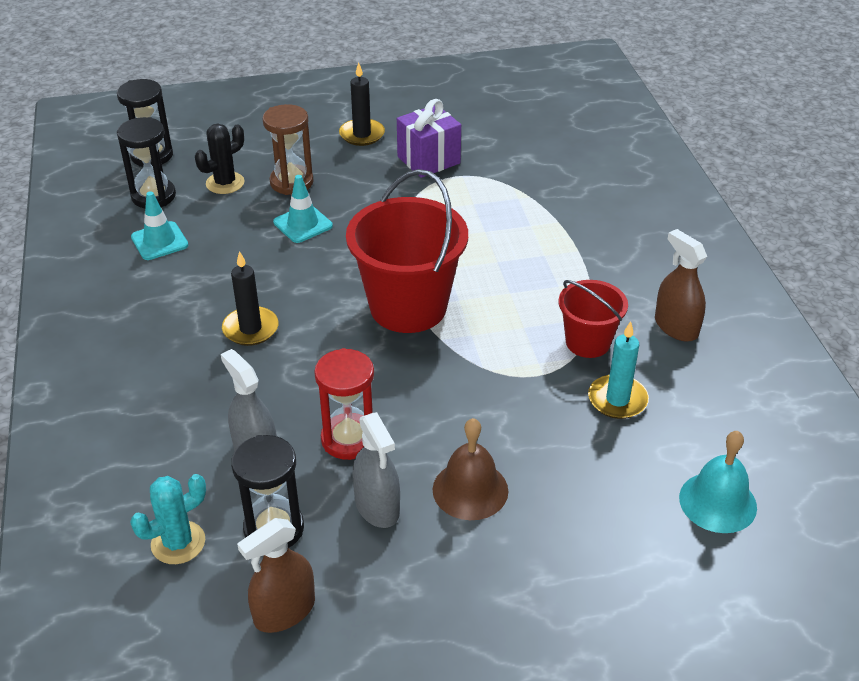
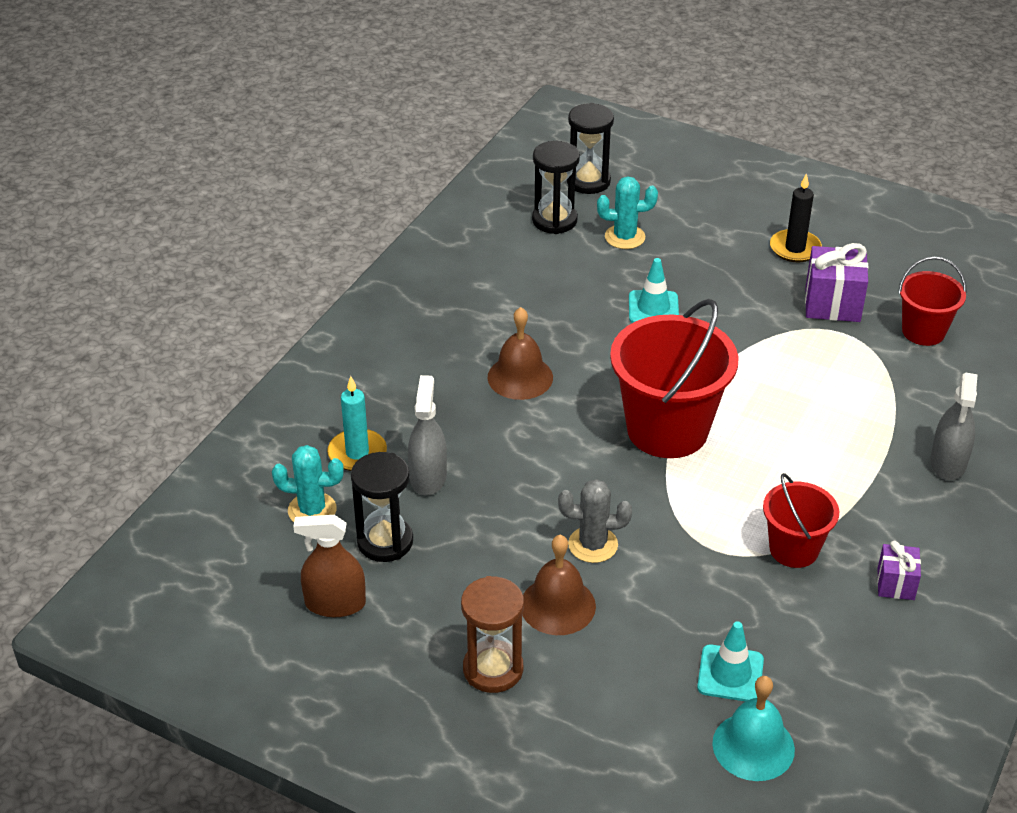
camera: 40 degrees right, 0 degrees up
turquoise traffic cone [131,191,188,260] -> turquoise traffic cone moved to [697,621,764,702]
black cactus [195,124,244,194] -> turquoise cactus [597,176,658,249]
black candle [222,251,279,346] -> brown bell [487,307,553,400]
brown hourglass [262,104,314,195] -> brown hourglass moved to [461,576,524,693]
red hourglass [314,348,374,460] -> none
grey spray bottle [353,412,400,528] -> grey spray bottle moved to [930,373,978,480]
turquoise candle [588,321,649,419] -> turquoise candle moved to [327,376,387,471]
brown spray bottle [655,229,707,342] -> purple gift [877,541,921,600]
none -> grey cactus [558,479,632,563]
none -> red bucket [898,256,967,346]

